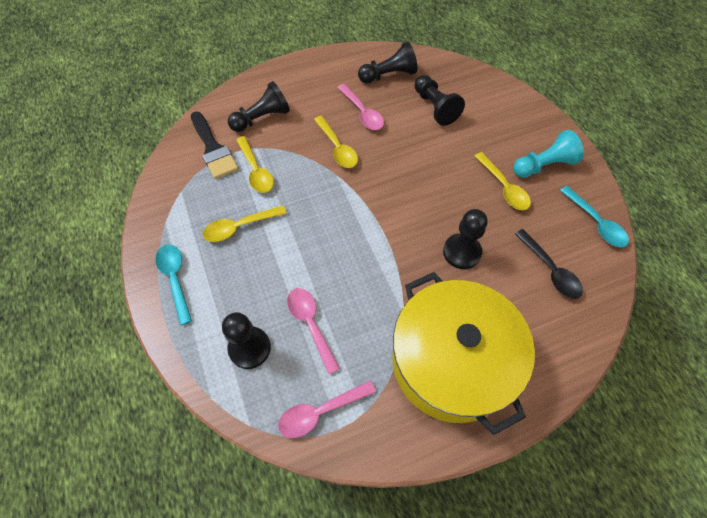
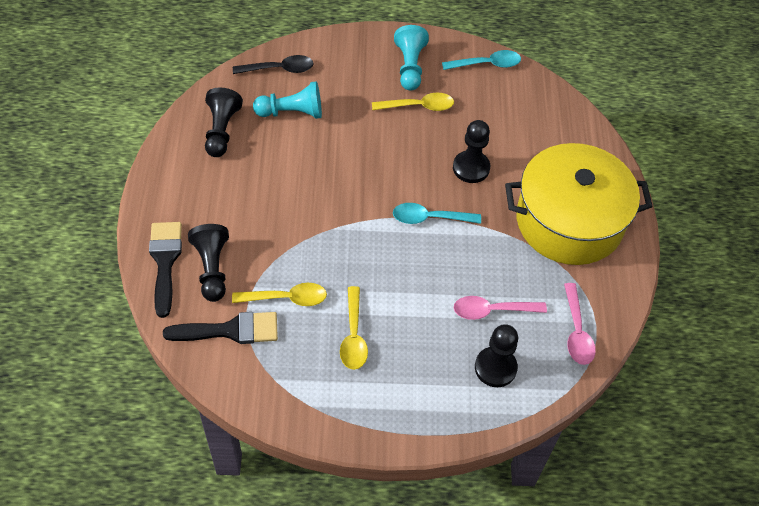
camera: 70 degrees left, 5 degrees down
turquoise spoon [155,244,192,325] -> turquoise spoon moved to [393,203,481,224]
yellow spoon [314,116,358,168] -> none
pink spoon [337,84,384,130] -> none
black pawn [414,75,465,126] -> turquoise pawn [253,81,322,119]
black spoon [515,229,583,299] -> black spoon moved to [233,55,314,74]
none -> black brush [149,222,182,318]

